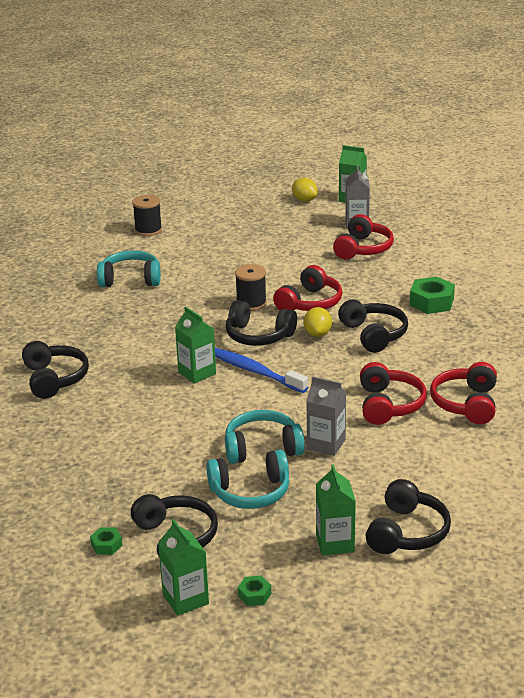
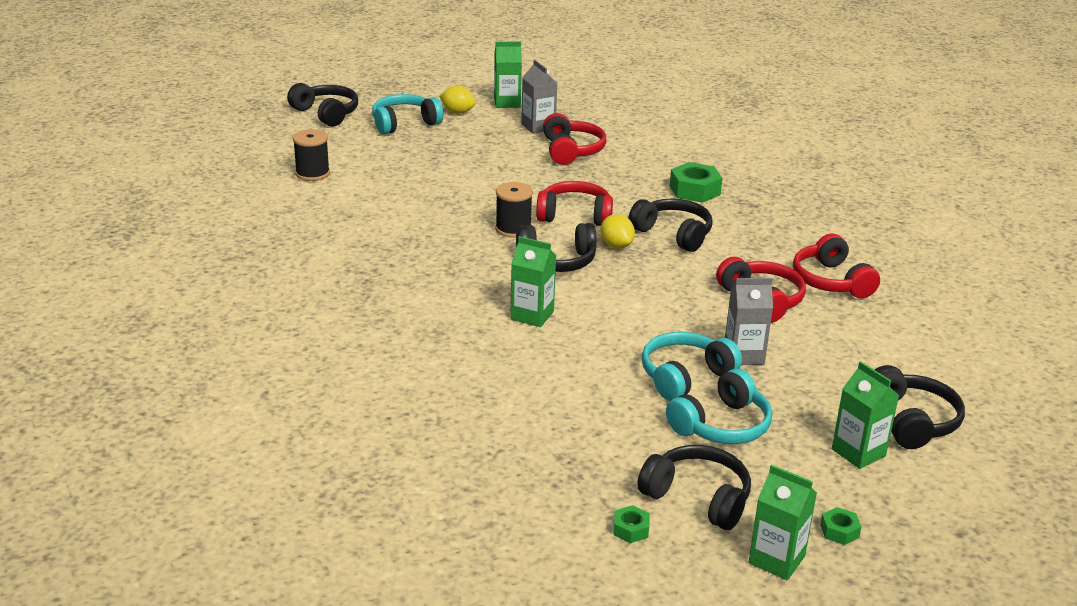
camera: 30 degrees left, 0 degrees up
black headphones [22,341,89,399] -> black headphones moved to [287,83,358,127]
turquoise headphones [97,250,160,287] -> turquoise headphones moved to [372,94,443,134]
blue toothbrush [215,348,308,393] -> none
red headphones [273,265,342,311] -> red headphones turned 90 degrees counterclockwise [536,181,613,226]

